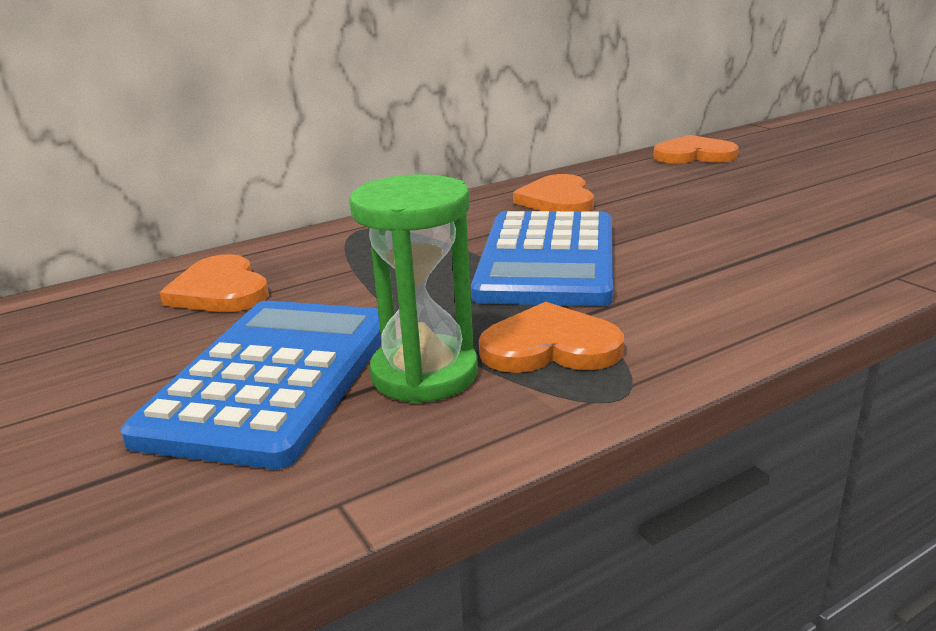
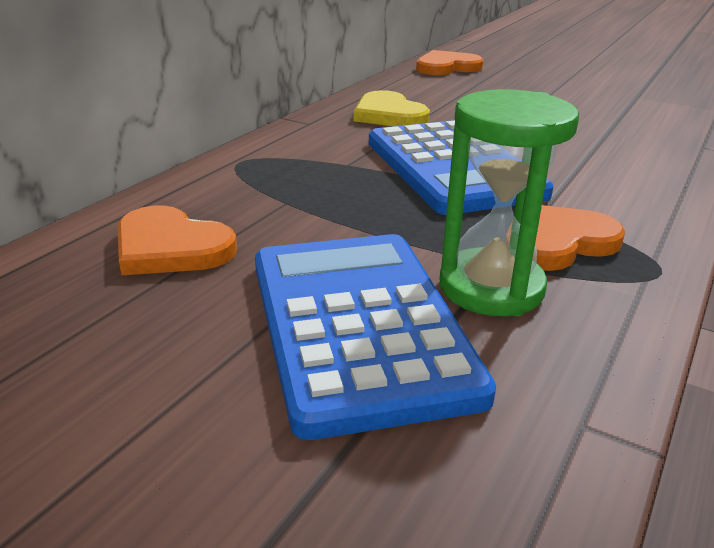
camera: 30 degrees left, 5 degrees up
orange heart [513,174,594,211] -> yellow heart [354,90,430,126]

